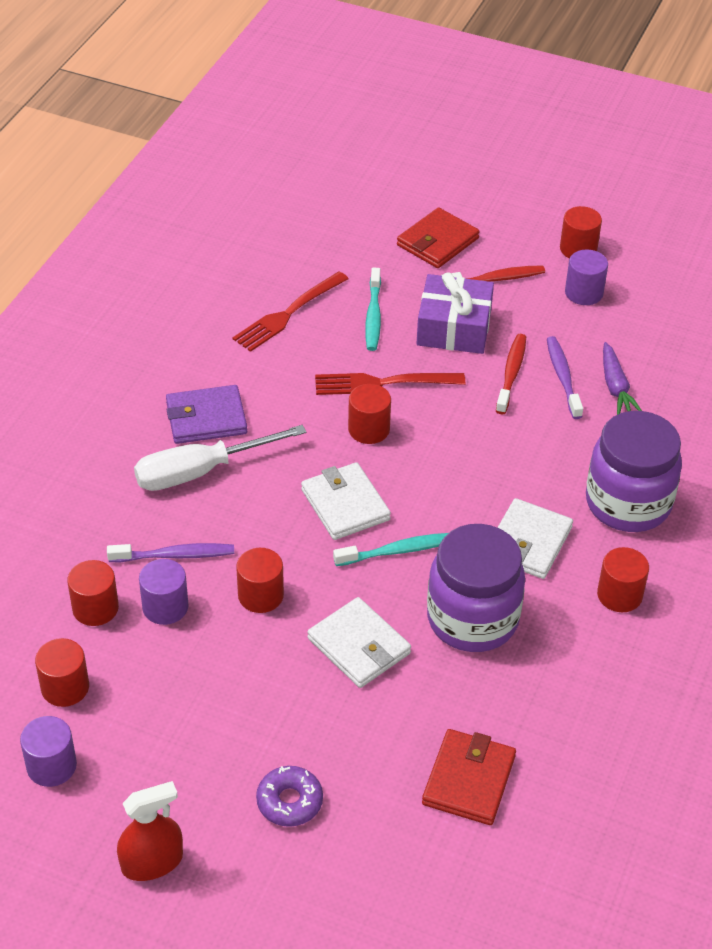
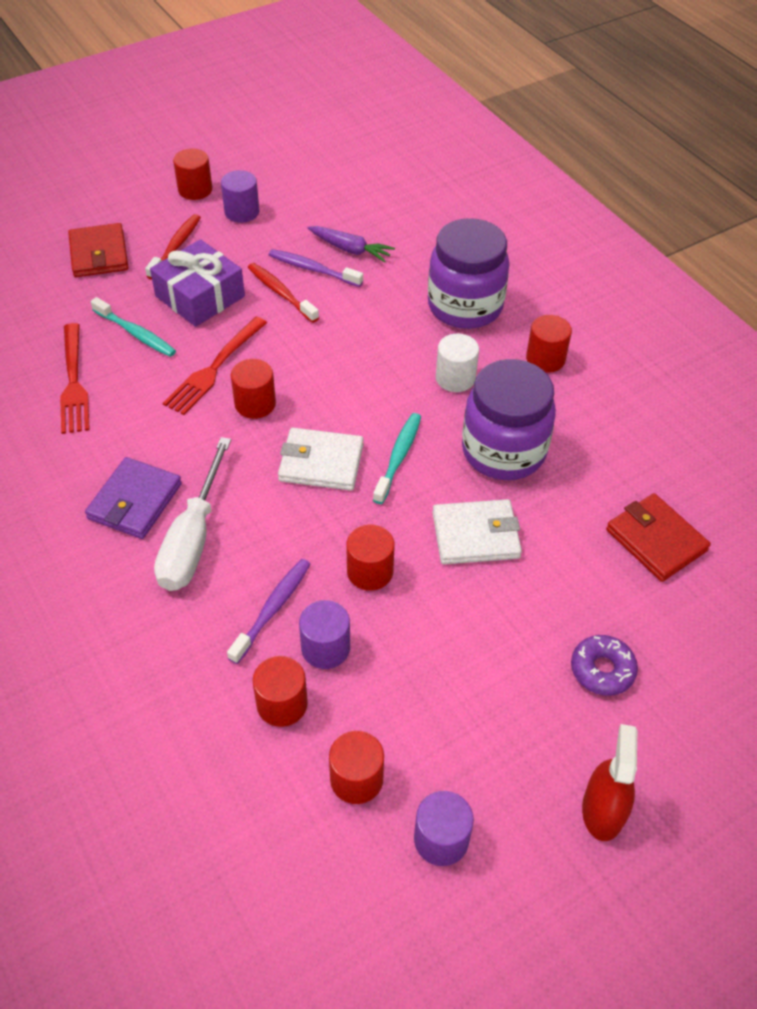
camera: 55 degrees left, 5 degrees up
white wallet [497,498,573,579] -> white cylinder [436,333,479,392]

